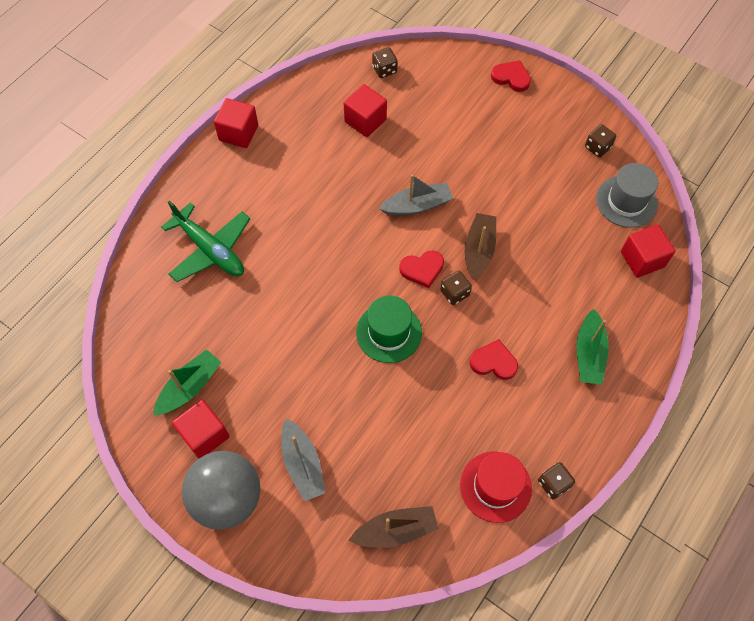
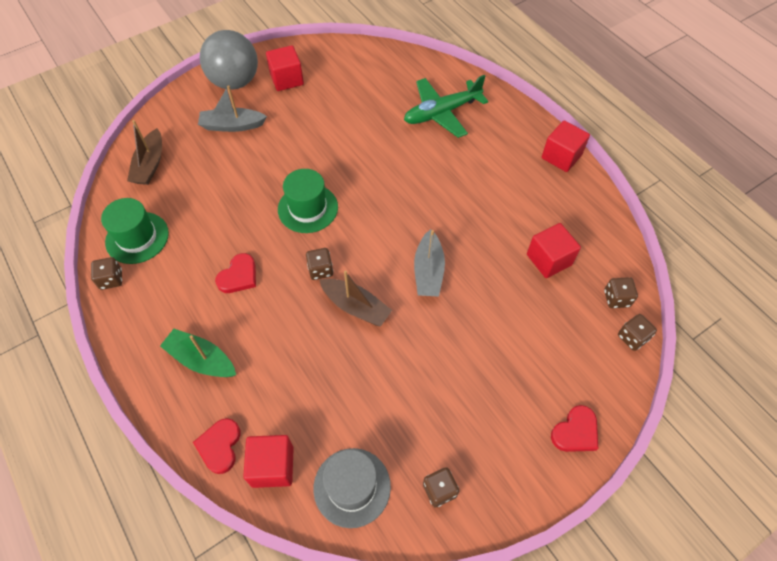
camera: 110 degrees right, 5 degrees down
green boat [153,349,222,416] -> none
red heart [399,251,444,288] -> red heart moved to [193,418,241,474]
red hat [460,451,532,523] -> green hat [101,198,169,264]
none -> brown dice [618,314,657,351]

